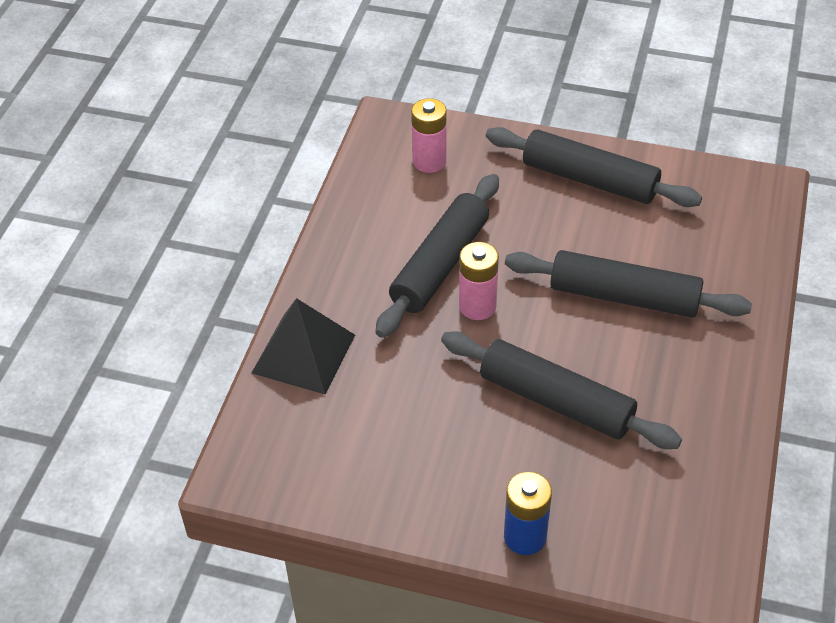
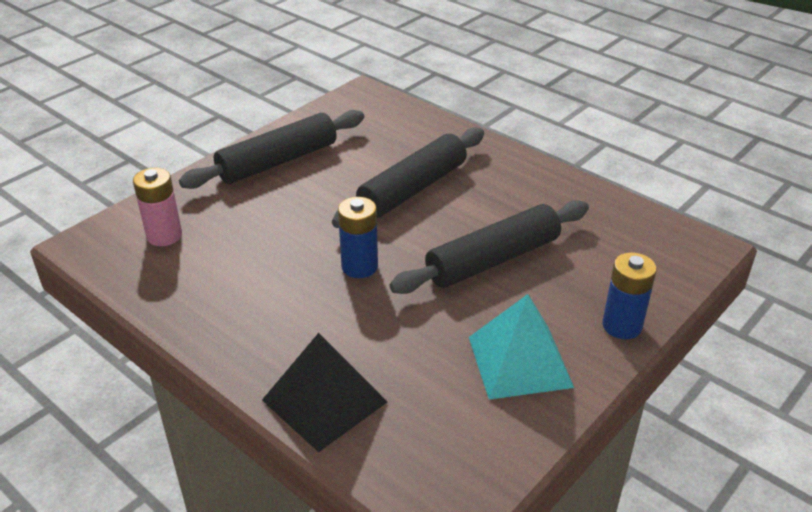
camera: 65 degrees left, 10 degrees down
black rolling pin [375,174,499,338] -> none
pink battery [459,242,499,320] -> blue battery [338,197,378,278]
none -> turquoise pyramid [469,294,574,400]

